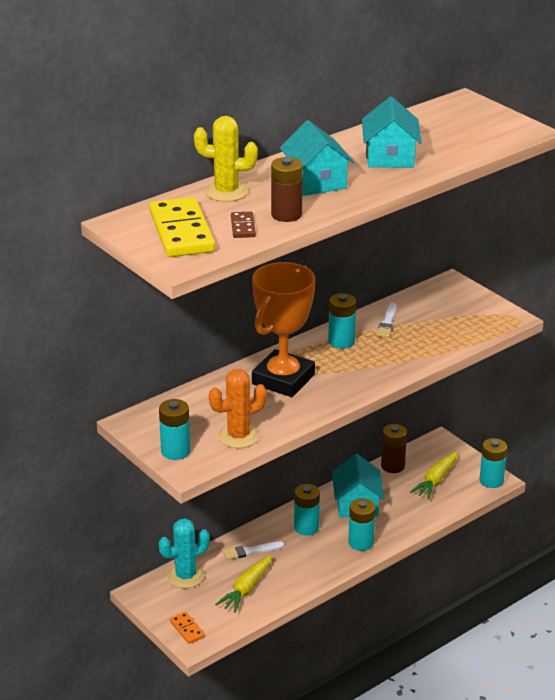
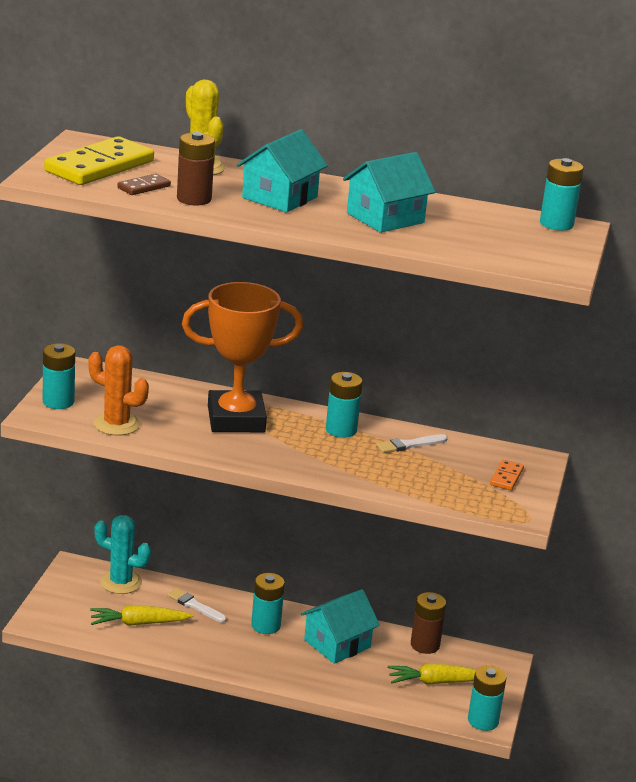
camera: 50 degrees right, 5 degrees down
orange domino [170,612,205,644] -> orange domino moved to [490,460,524,490]
turquoise battery [348,498,376,551] -> turquoise battery moved to [540,158,584,231]

